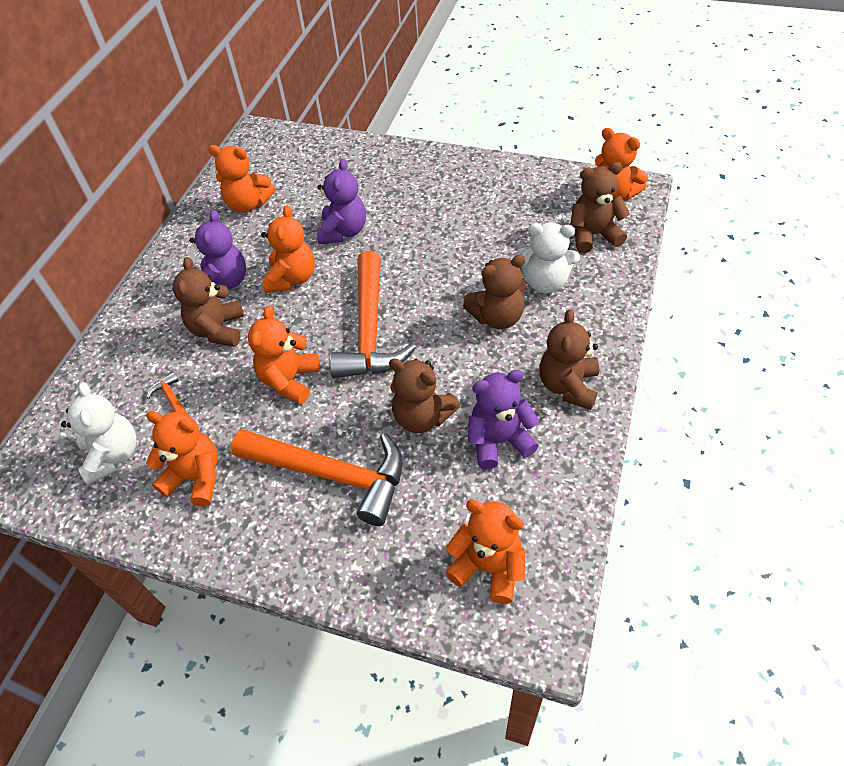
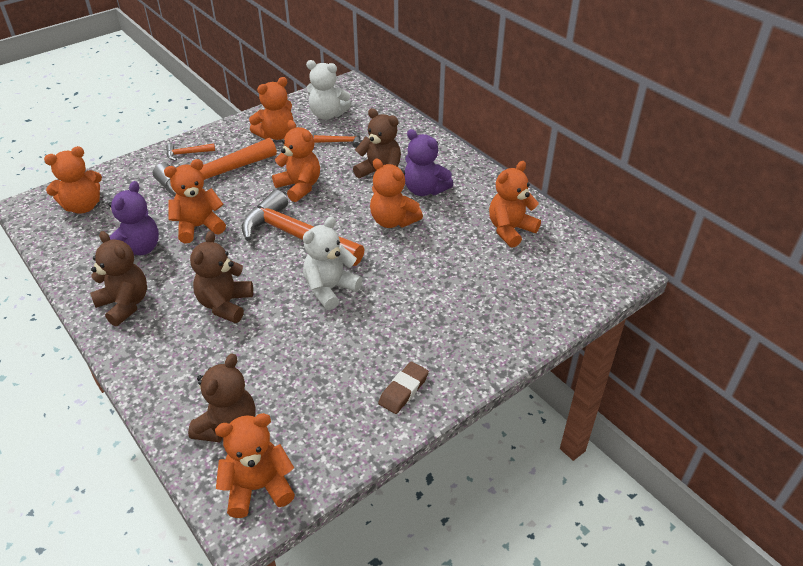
camera: 120 degrees right, 10 degrees down
purple teddy bear [316,159,366,244] -> none
brown teddy bear [389,358,460,433] -> orange teddy bear [164,159,226,243]
white teddy bear [516,222,580,294] -> white teddy bear moved to [303,217,362,310]
none -> orange hammer [166,143,215,161]
none -> brown eraser [378,362,429,414]

